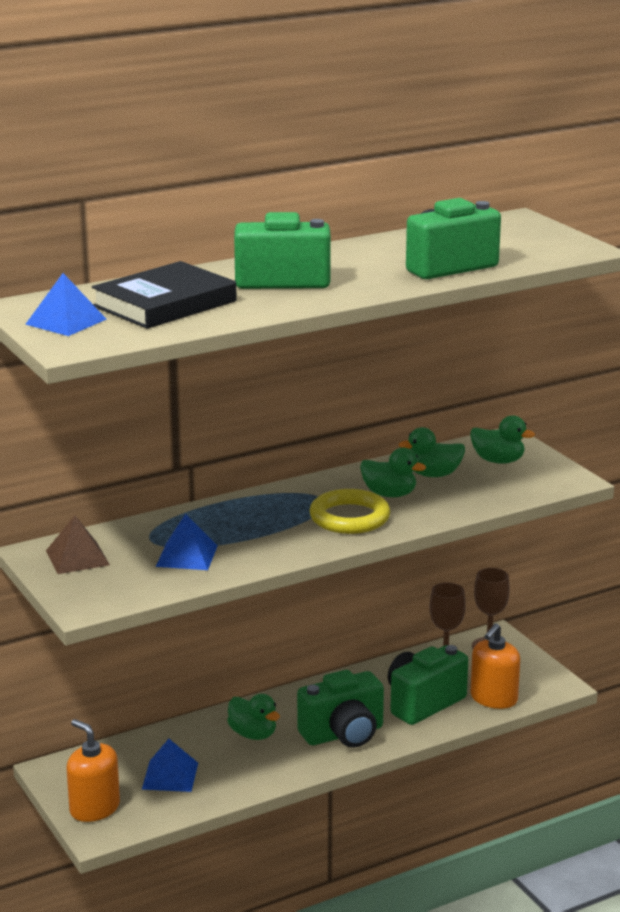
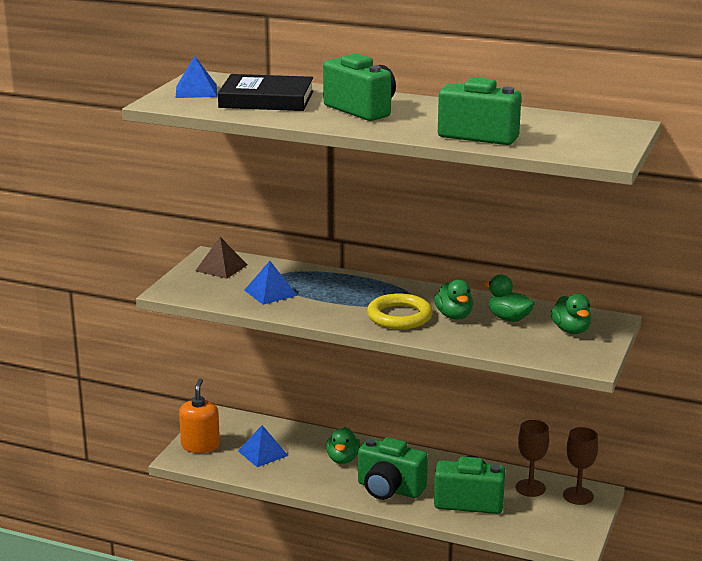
camera: 50 degrees right, 0 degrees up
orange soap dispenser [470,623,520,709] -> none

